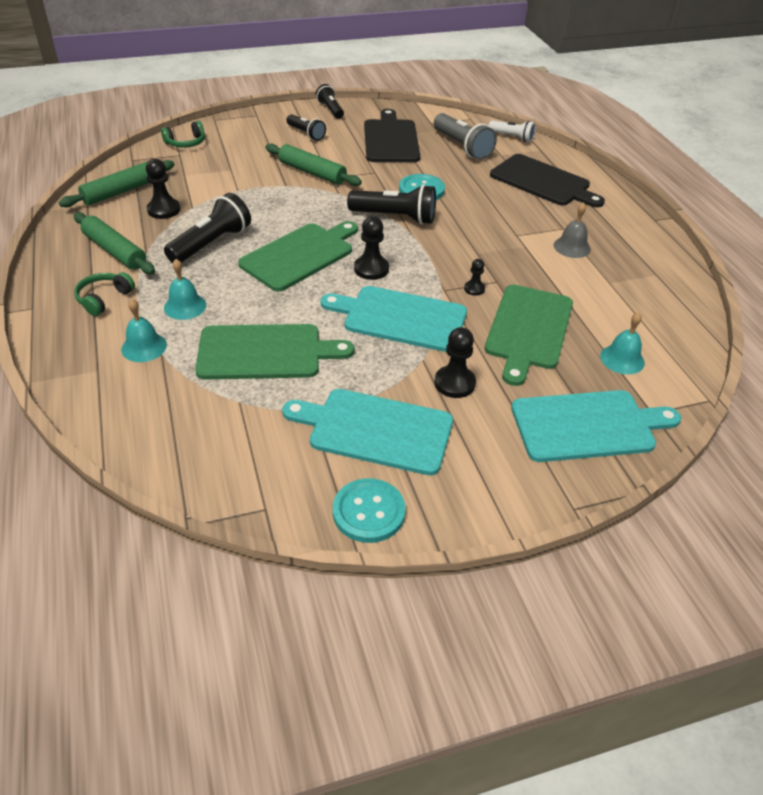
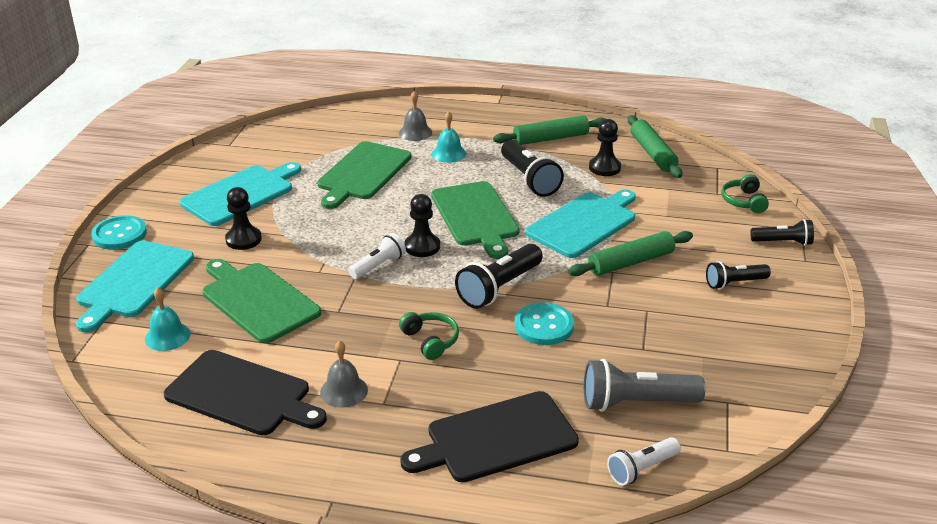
camera: 120 degrees right, 10 degrees down
green headphones [74,272,135,316] -> green headphones moved to [399,312,459,360]
turquoise bell [121,299,167,362] -> grey bell [399,91,432,141]
black flashlight [316,84,344,119] -> black flashlight moved to [750,219,814,246]
turquoise cutting board [321,286,467,352] -> turquoise cutting board moved to [525,189,636,258]
turquoise button [333,478,406,543] -> turquoise button moved to [91,215,147,250]
black cutting board [364,109,420,162] -> black cutting board moved to [164,350,327,436]
black pawn [464,259,485,296] -> none
none -> white flashlight [348,233,406,279]

